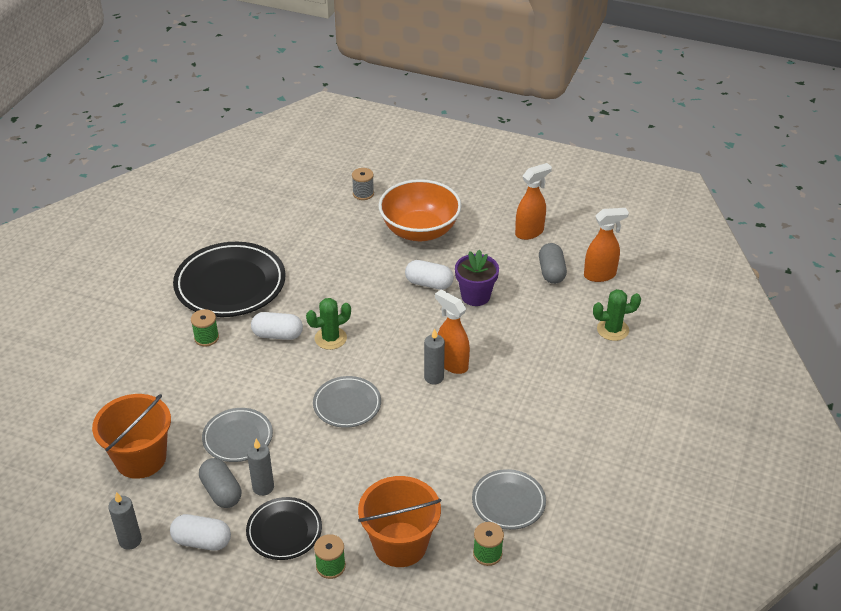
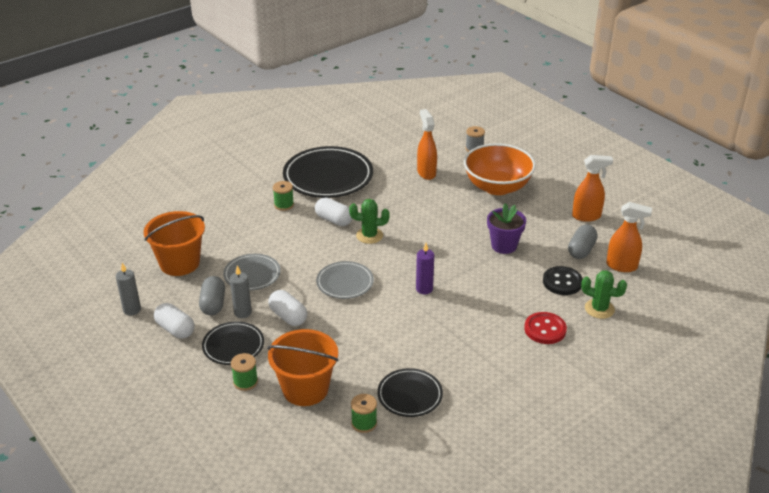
camera: 30 degrees right, 5 degrees down
white capsule [405,260,454,290] -> white capsule moved to [268,290,307,326]
grey candle [424,329,445,384] -> purple candle [416,243,434,295]
orange spray bottle [435,290,470,374] -> orange spray bottle moved to [417,109,437,180]
grey plate [472,469,546,530] -> black plate [377,368,443,417]
none -> red button [524,312,567,344]
none -> black button [543,266,583,295]

